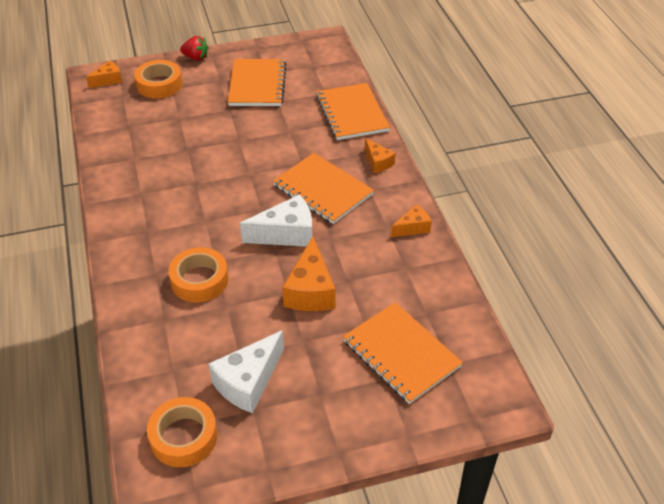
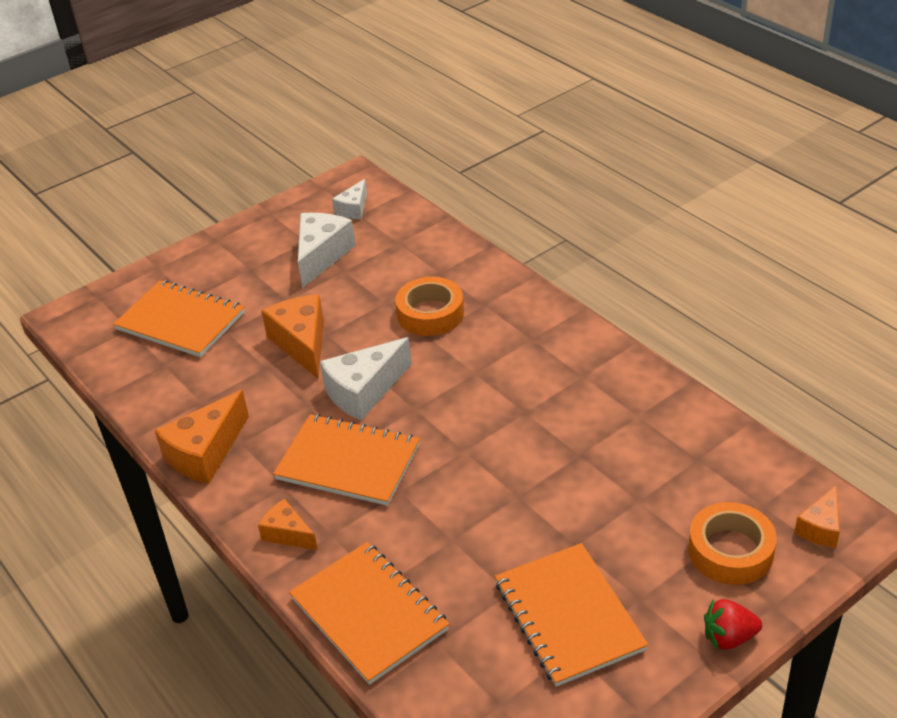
camera: 160 degrees right, 5 degrees down
orange tape [147,397,218,467] -> white cheese [332,179,367,219]
orange cheese [391,204,432,237] -> orange cheese [155,390,249,484], size x1.73

